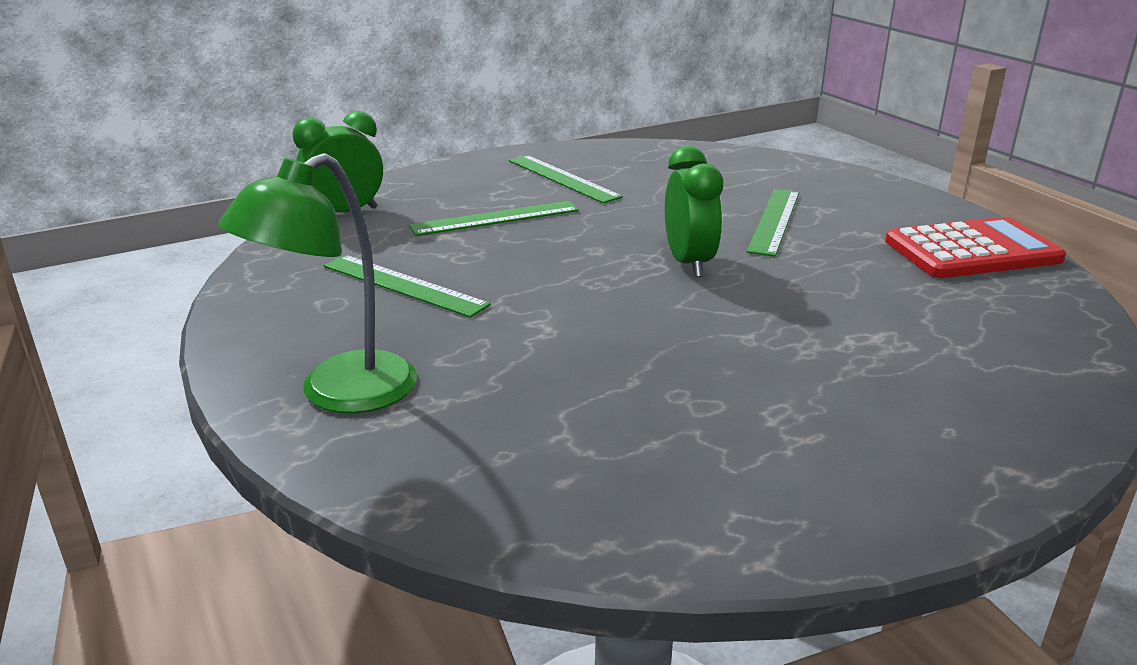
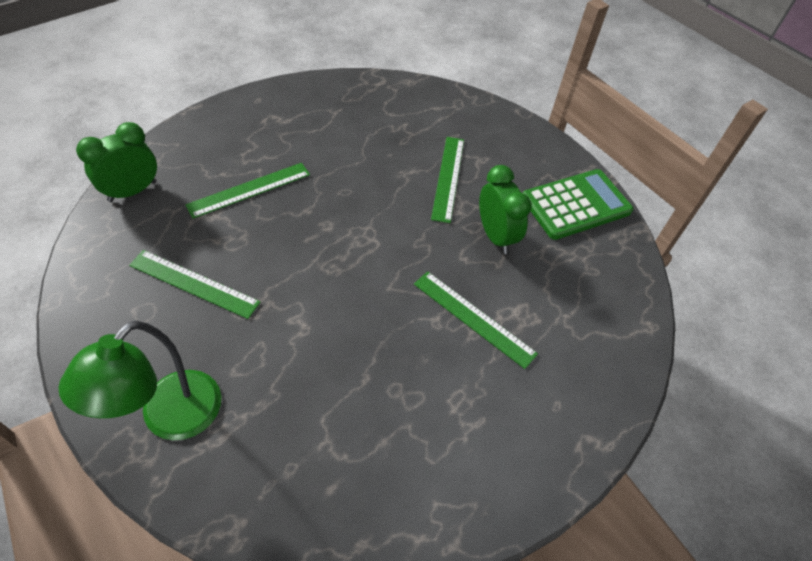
camera: 15 degrees left, 25 degrees up
green ruler [509,155,623,203] -> green ruler moved to [414,271,538,369]
green clock [665,146,723,277] -> green clock moved to [479,165,532,254]
red calculator [885,217,1066,278] -> green calculator [523,169,633,240]

